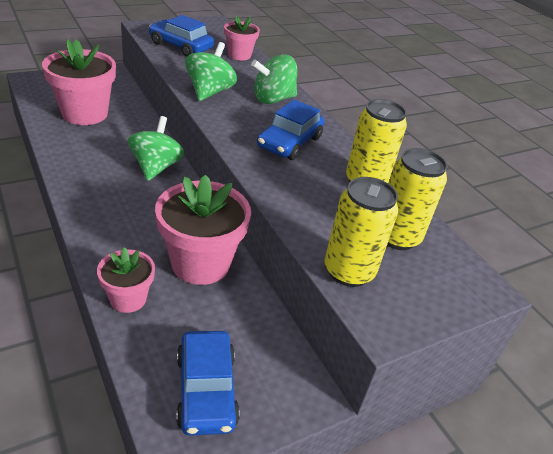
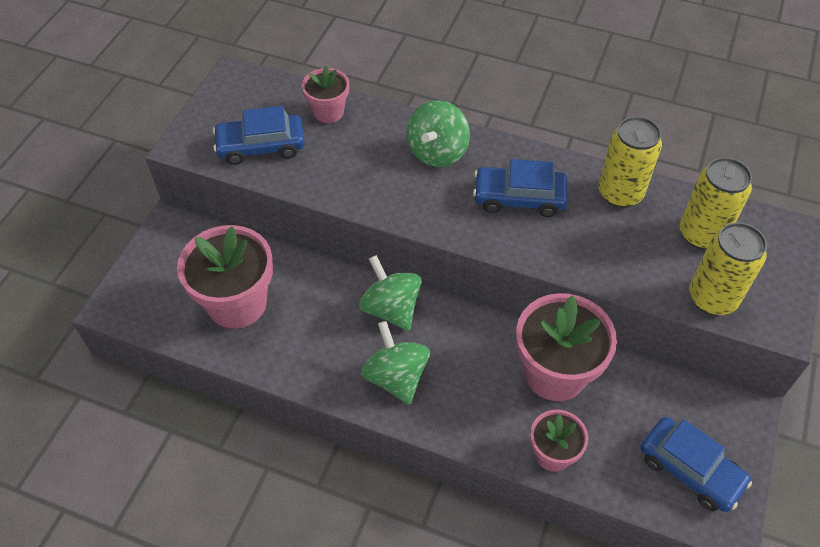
camera: 35 degrees left, 15 degrees up
green spinning top [185,42,237,101] -> green spinning top moved to [361,321,430,405]
blue car [257,99,324,160] -> blue car turned 105 degrees clockwise [473,159,568,217]

